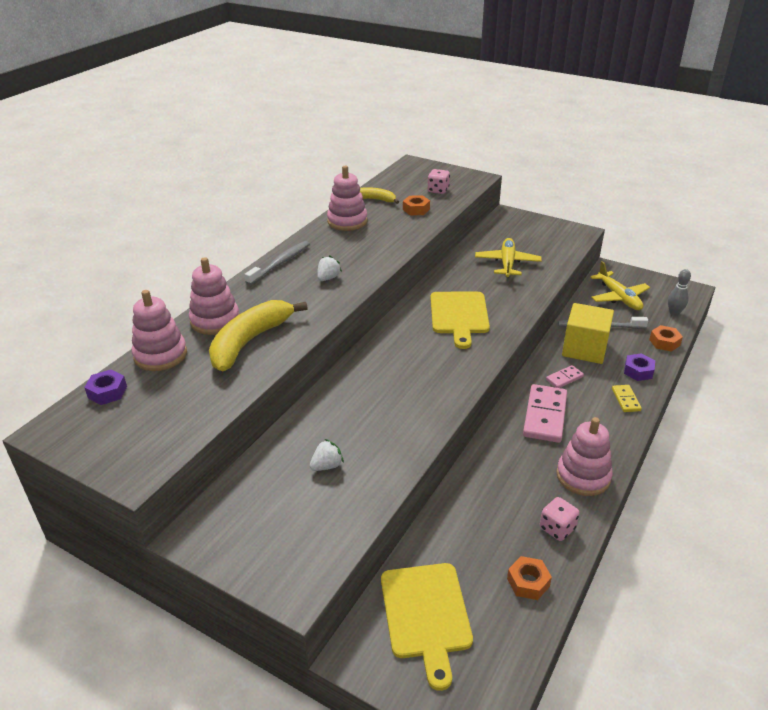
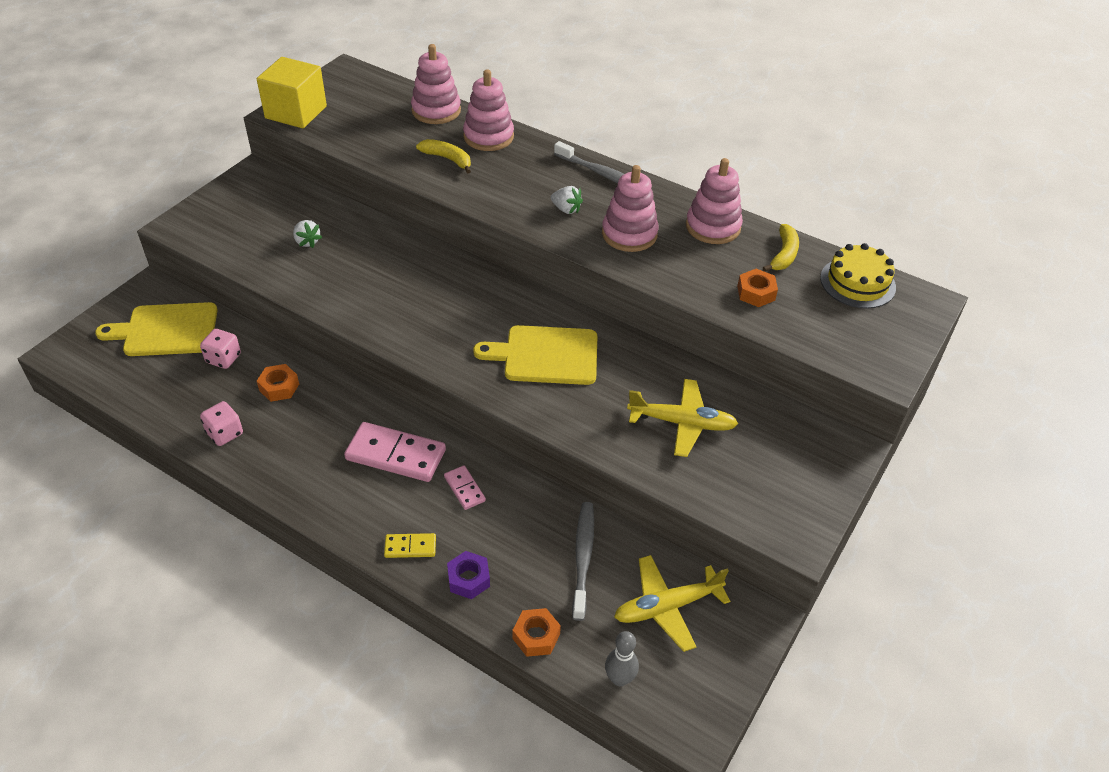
camera: 90 degrees right, 10 degrees up
purple nut [84,369,127,405] -> none
yellow banana [209,300,308,372] -> yellow banana [416,139,471,174], size x0.53
pink dice [428,169,450,194] -> pink dice moved to [200,329,241,369]
orange nut [507,556,552,600] -> orange nut moved to [257,364,299,402]
pink stacking toy [556,417,613,496] -> pink stacking toy moved to [602,165,659,252]
yellow cube [562,303,614,364] -> yellow cube moved to [257,57,327,128]
none -> yellow cake [820,243,896,309]

